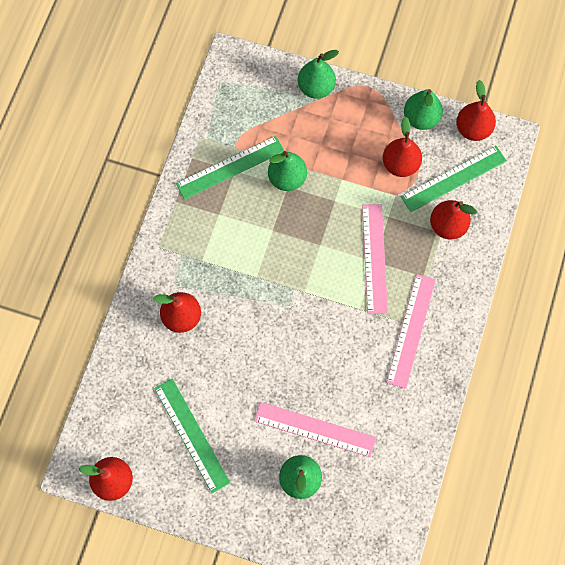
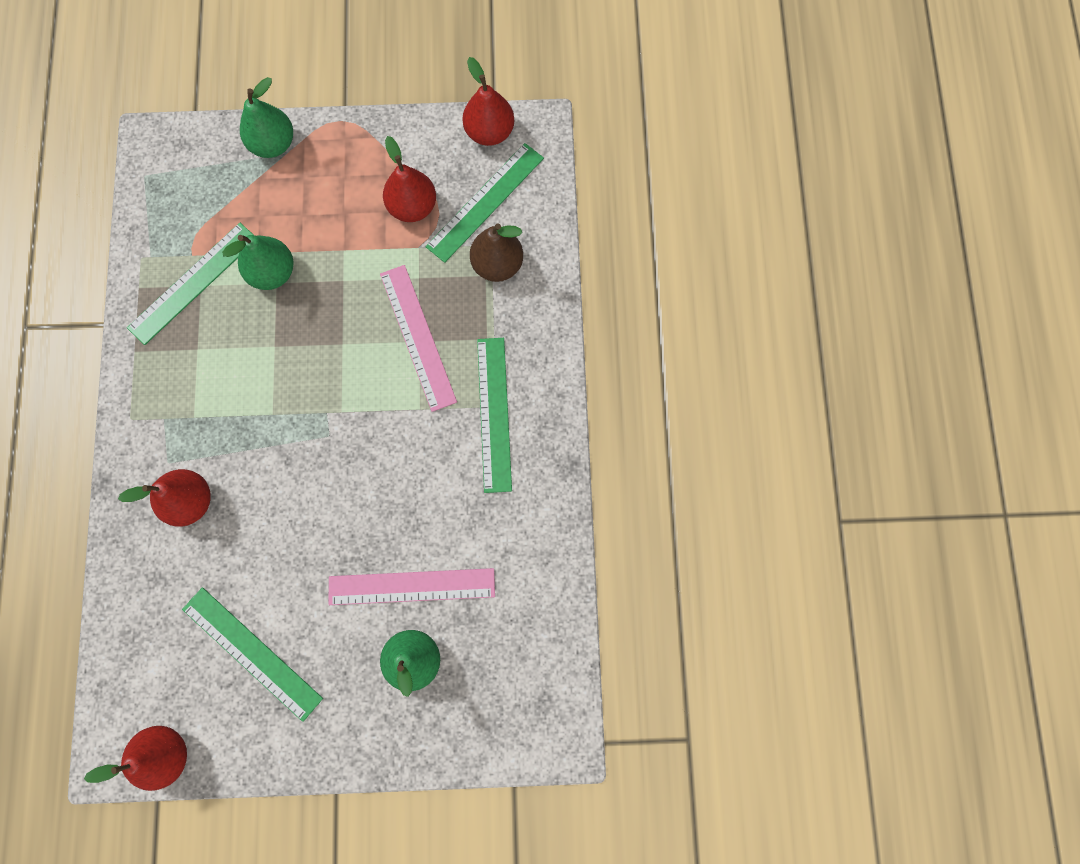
camera: 20 degrees left, 5 degrees up
pink ruler [386,274,436,389] -> green ruler [477,338,512,493]
green pear [404,89,443,130] -> none
red pear [430,200,477,239] -> brown pear [470,223,523,282]

